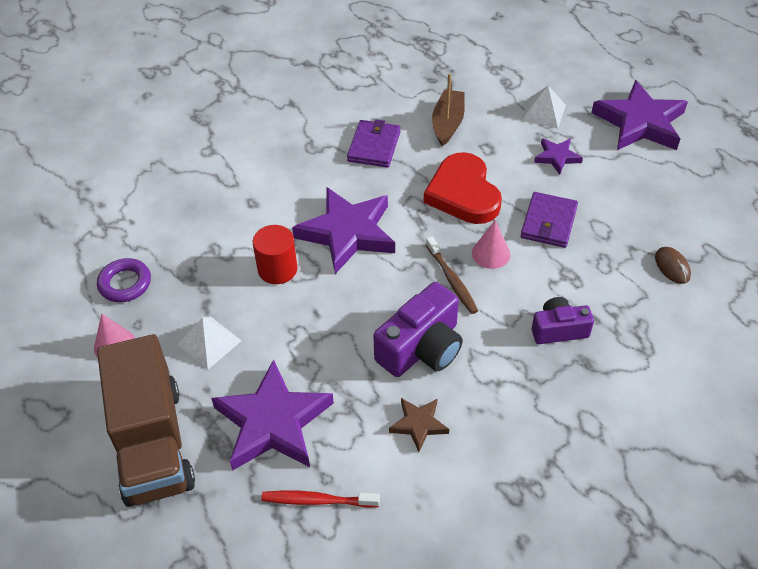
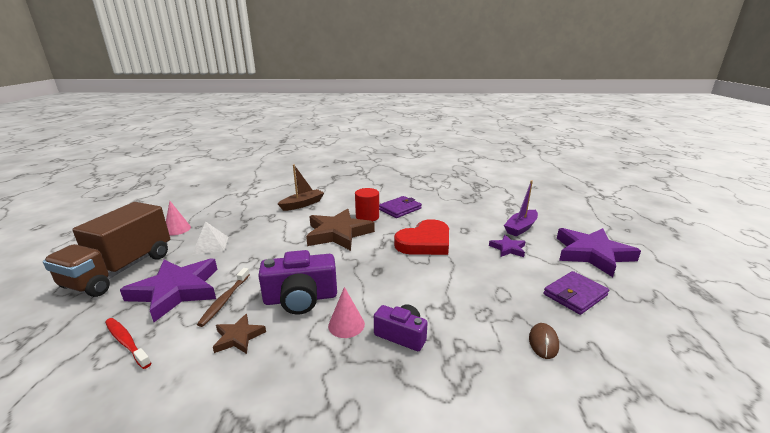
camera: 35 degrees right, 25 degrees down
purple ring [97,258,151,302] -> none
red cylinder [253,225,297,284] -> red cylinder moved to [355,188,379,221]
purple star [292,187,395,274] -> brown star [306,209,375,251]
red heart [424,152,502,224] -> red heart turned 150 degrees counterclockwise [394,219,449,255]
brown toothbrush [426,237,478,314] -> brown toothbrush moved to [197,268,250,327]
brown boat [432,73,465,146] -> brown boat moved to [278,165,324,211]
pink cone [472,220,511,269] -> pink cone moved to [328,287,365,338]
white pyramid [521,86,566,129] -> purple boat [504,181,538,237]
purple wallet [521,192,578,248] -> purple wallet moved to [543,271,609,315]

